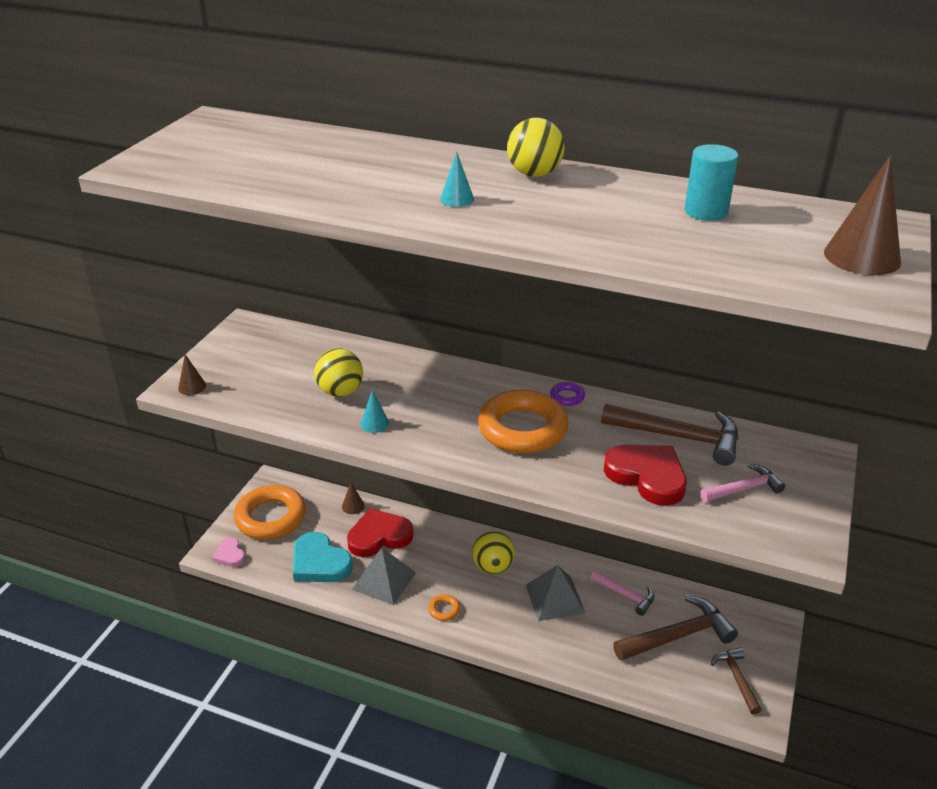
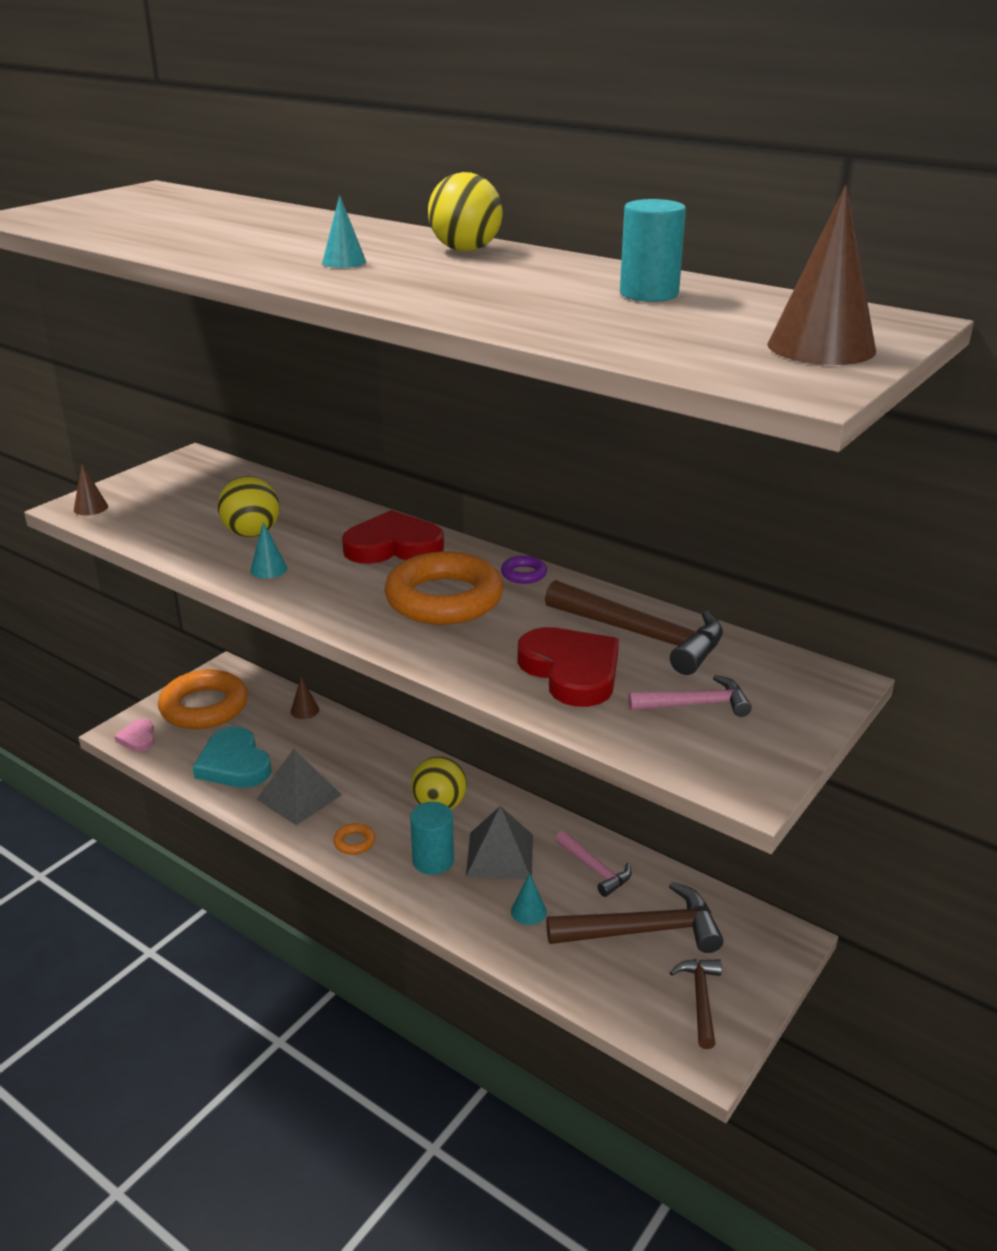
camera: 15 degrees right, 5 degrees down
red heart [347,508,414,557] -> red heart moved to [342,510,444,564]
none -> turquoise cylinder [410,802,454,875]
none -> turquoise cone [511,873,547,925]

